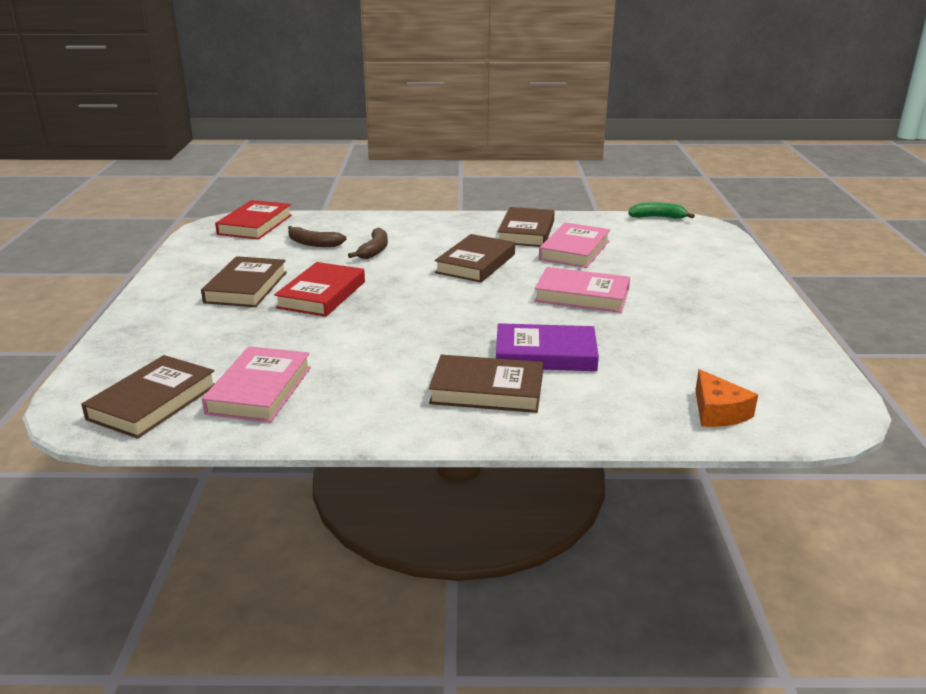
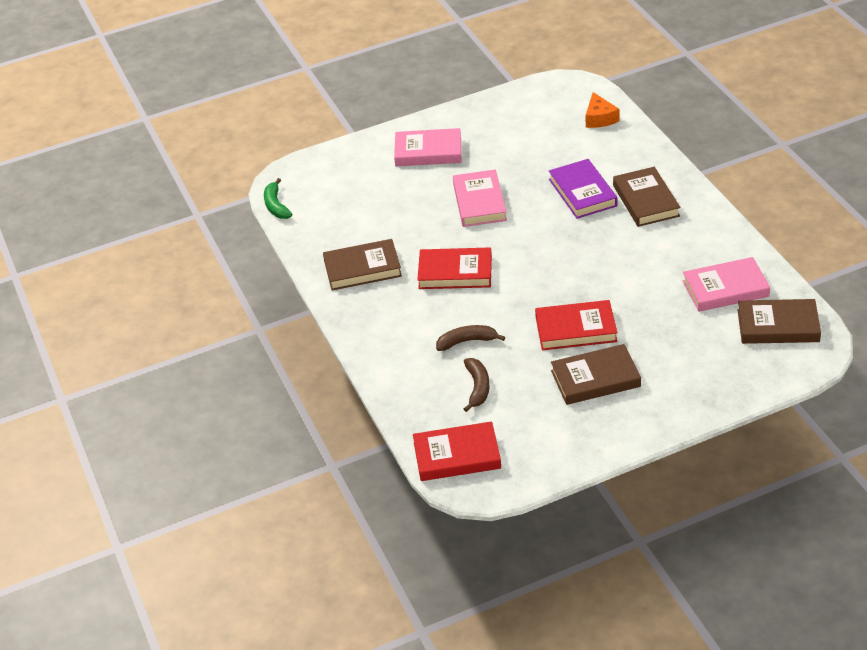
camera: 110 degrees left, 15 degrees up
brown book [435,234,515,283] -> red book [417,247,492,289]
pink book [539,222,610,268] -> pink book moved to [394,128,461,166]
orange cheese [695,369,758,427] -> orange cheese turned 120 degrees clockwise [586,92,620,128]

